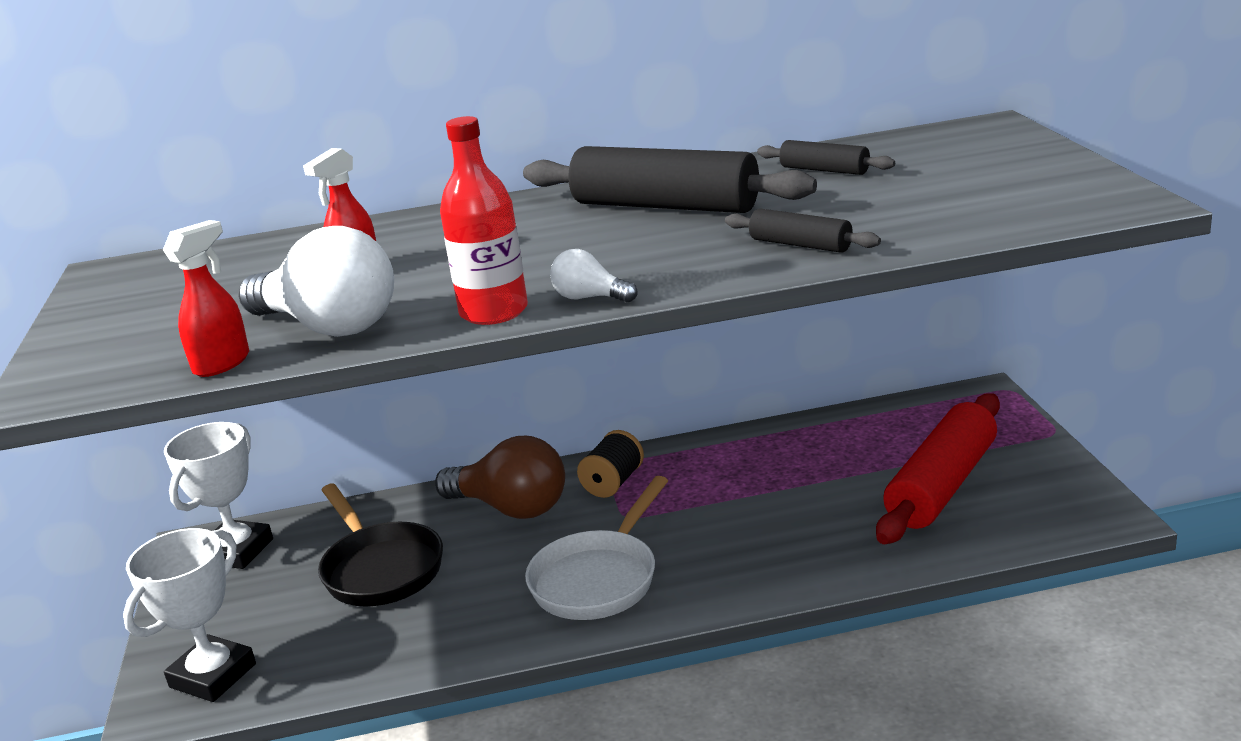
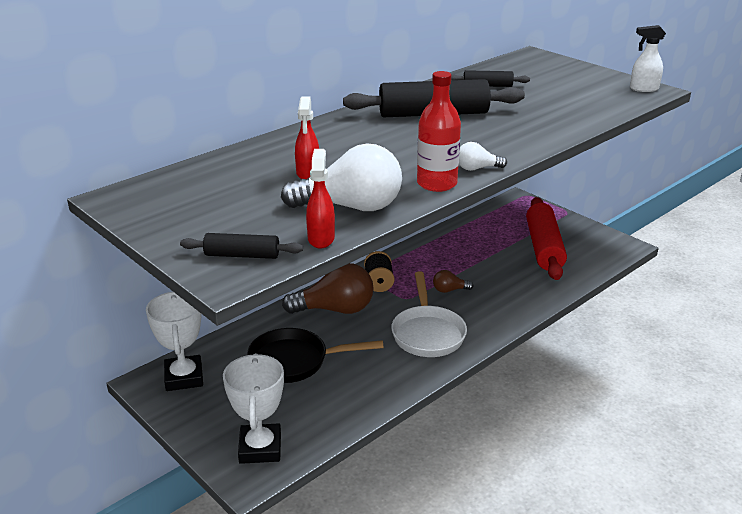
camera: 35 degrees left, 5 degrees up
black pan [318,484,443,606] -> black pan turned 150 degrees clockwise [247,328,384,383]
black rolling pin [725,208,881,253] -> black rolling pin moved to [180,233,303,259]
none -> brown light bulb [433,270,474,293]
none -> white spray bottle [630,25,666,92]

